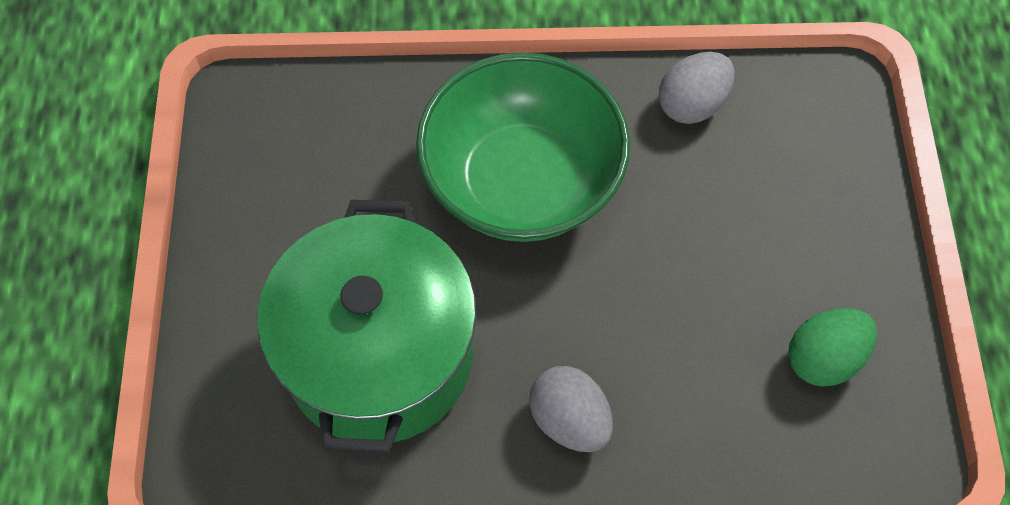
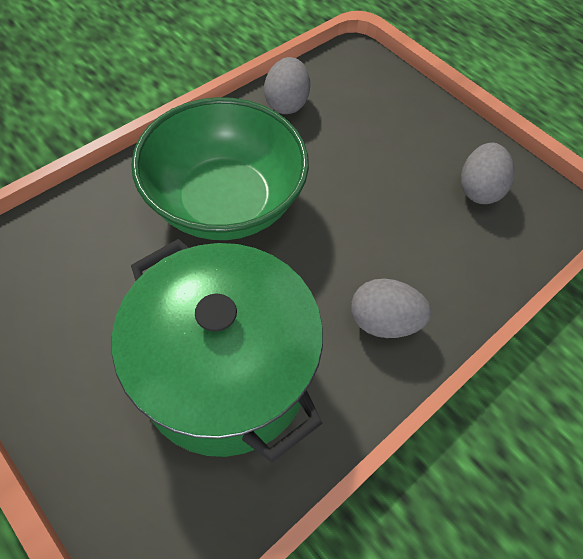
camera: 45 degrees left, 5 degrees down
green egg [788,308,877,387] -> grey egg [461,143,515,204]

